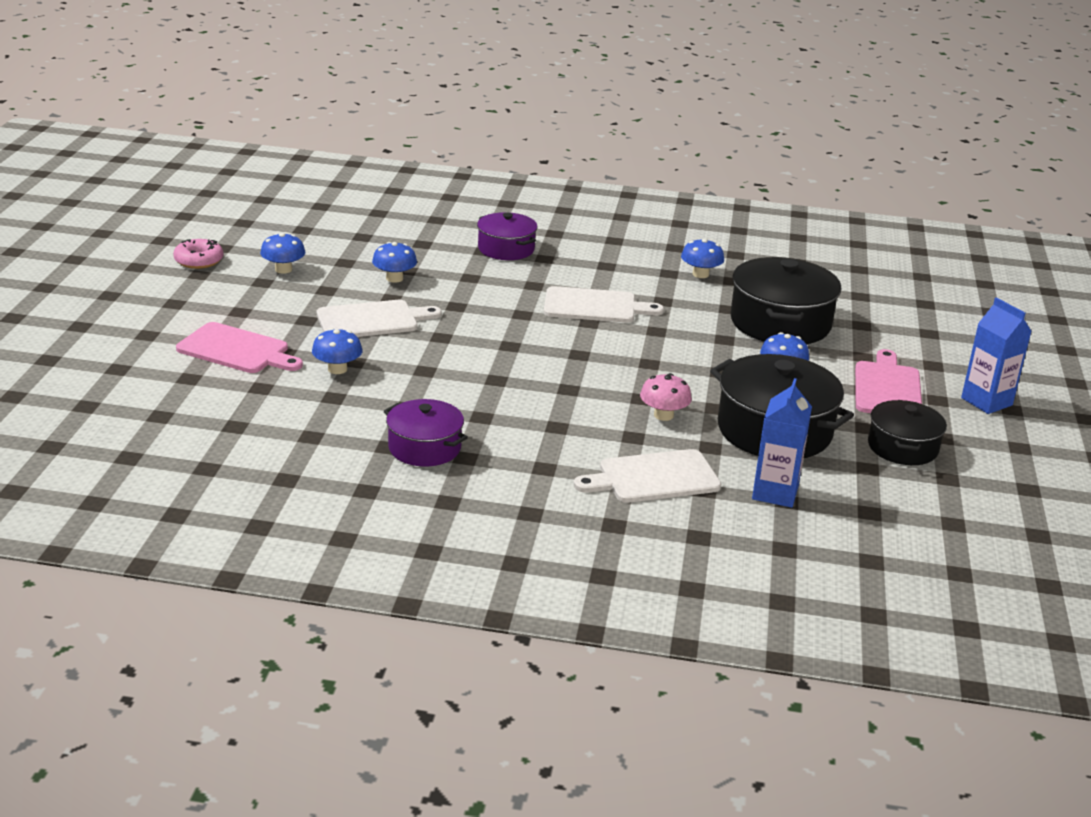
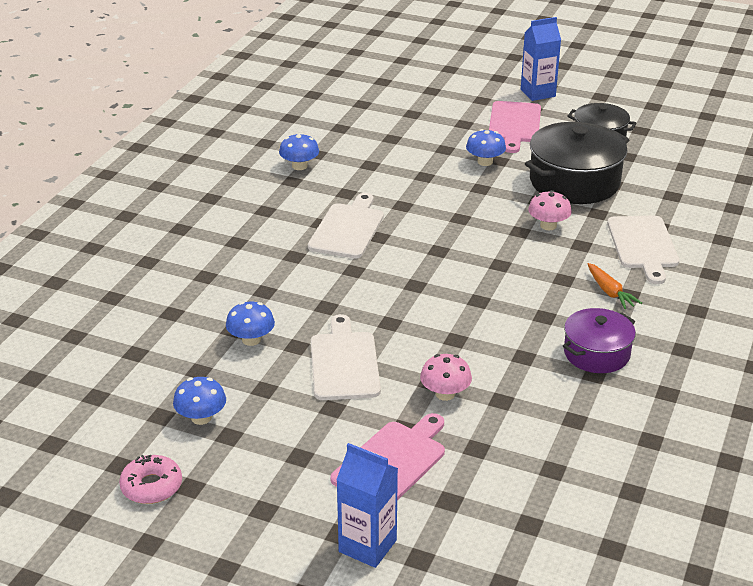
camera: 75 degrees left, 5 degrees up
blue mushroom [312,328,362,374] -> pink mushroom [420,354,472,401]
purple pot [477,212,538,260] -> none
black pot [730,257,842,344] -> none
blue carton [752,378,812,508] -> blue carton moved to [336,443,398,568]
pink cutting board [855,349,922,413] -> pink cutting board turned 105 degrees counterclockwise [489,101,541,153]
none -> orange carrot [588,263,642,309]

